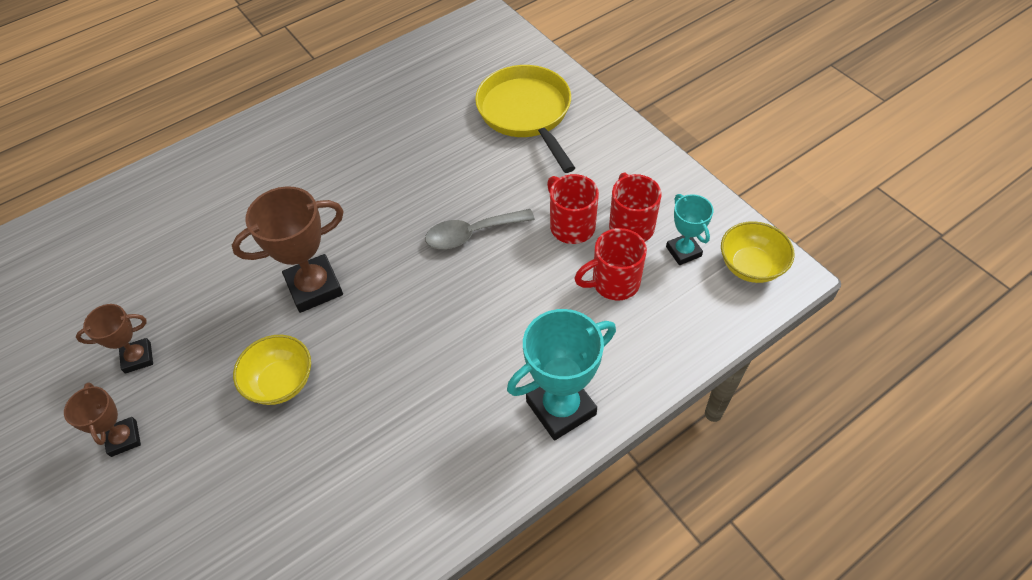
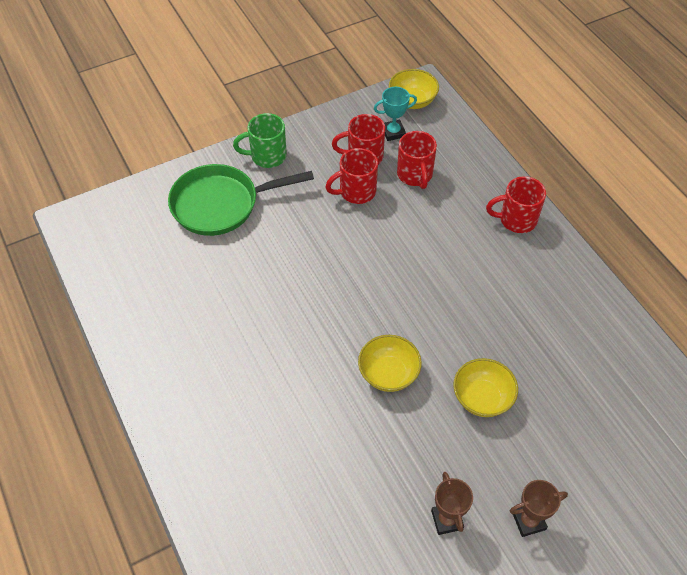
camera: 85 degrees left, 0 degrees up
brown trophy [232,186,344,313] -> yellow bowl [358,335,422,392]
grey spoon [425,209,535,249] -> none
yellow pan [475,65,575,173] -> green pan [168,164,314,236]
turquoise trophy [507,309,616,440] -> red mug [486,176,546,233]
none -> green mug [233,113,287,168]

